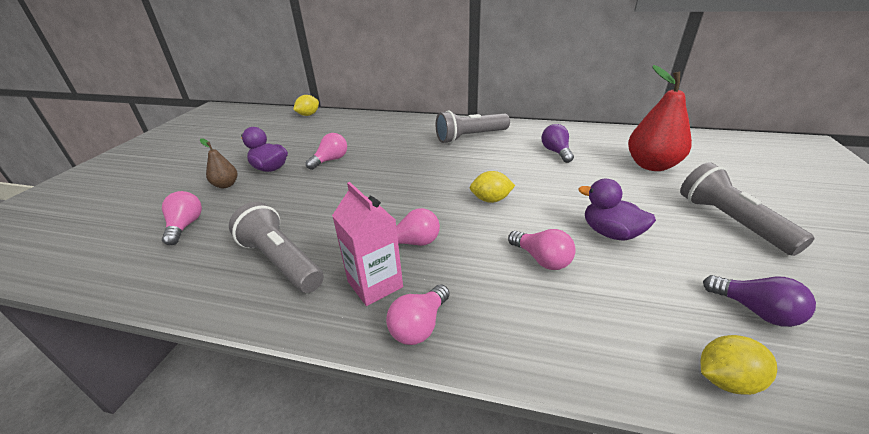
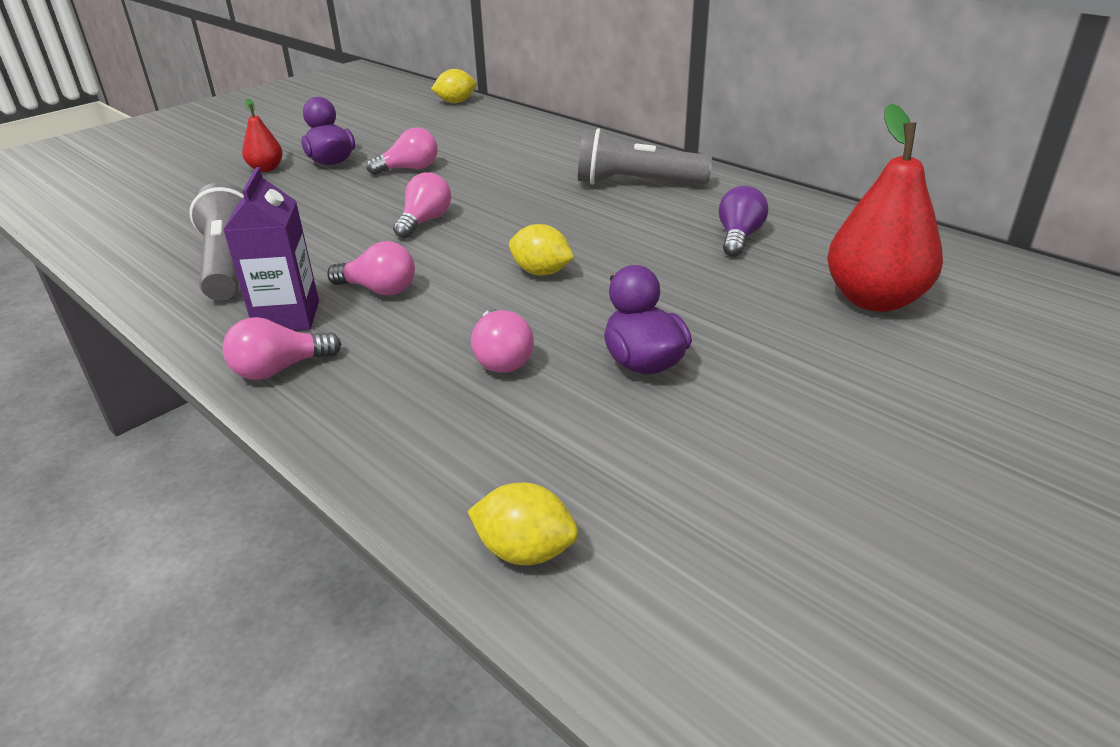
camera: 30 degrees right, 0 degrees up
pink light bulb [162,191,202,245] -> pink light bulb moved to [393,173,451,238]
brown pear [200,139,237,188] -> red pear [242,99,283,172]
pink carton [332,182,403,306] -> purple carton [223,167,319,331]
grey flashlight [680,162,815,256] -> none
purple light bulb [703,275,816,327] -> none

